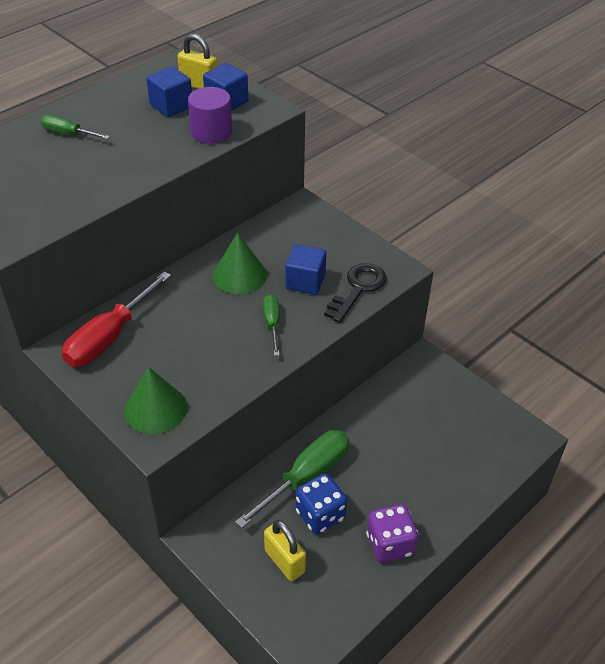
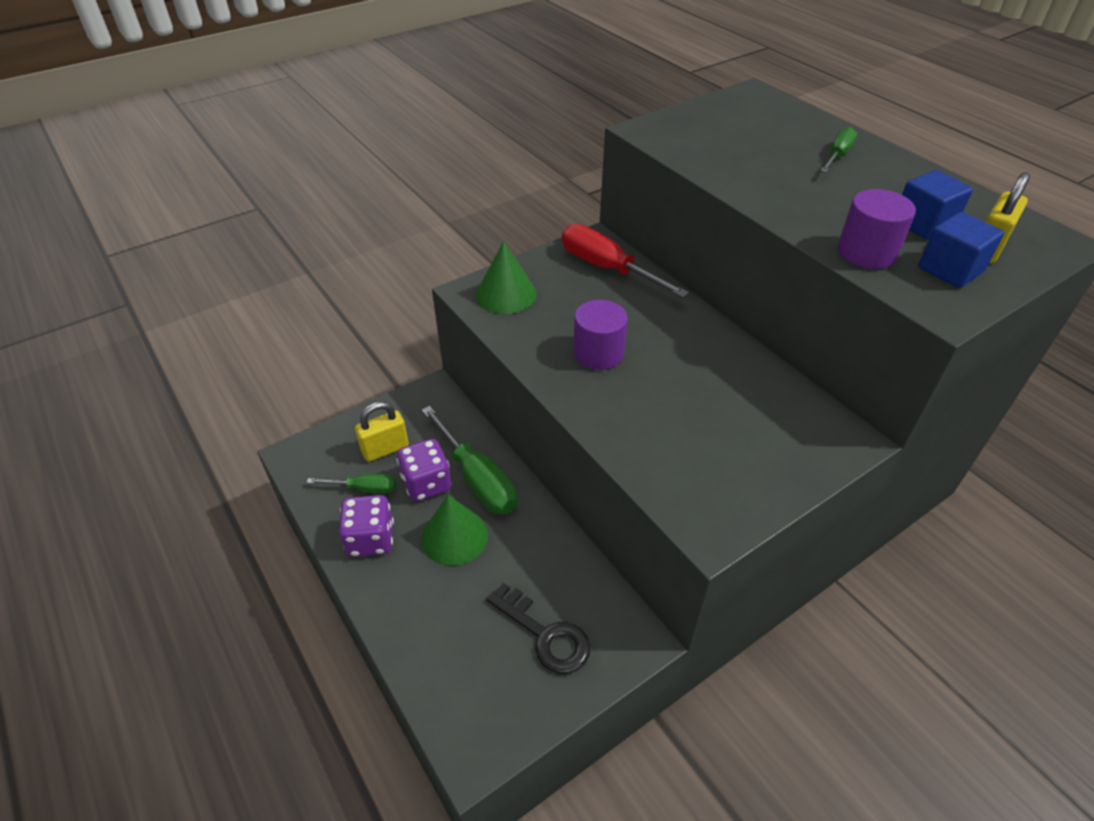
camera: 100 degrees right, 0 degrees up
green cone [213,233,267,294] -> green cone moved to [421,495,488,566]
green screwdriver [263,294,280,356] -> green screwdriver moved to [307,474,396,494]
blue cube [285,244,326,295] -> none
blue dice [295,474,347,534] -> purple dice [397,439,451,501]
black key [324,263,387,323] -> black key moved to [486,583,590,674]
none -> purple cylinder [573,300,628,370]

